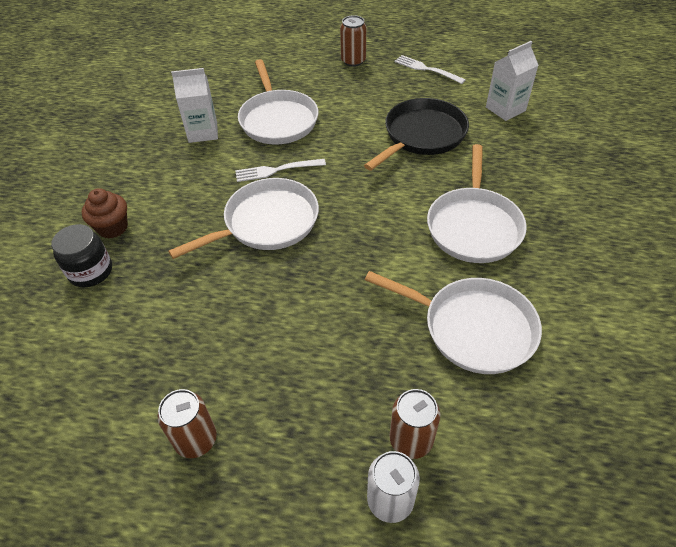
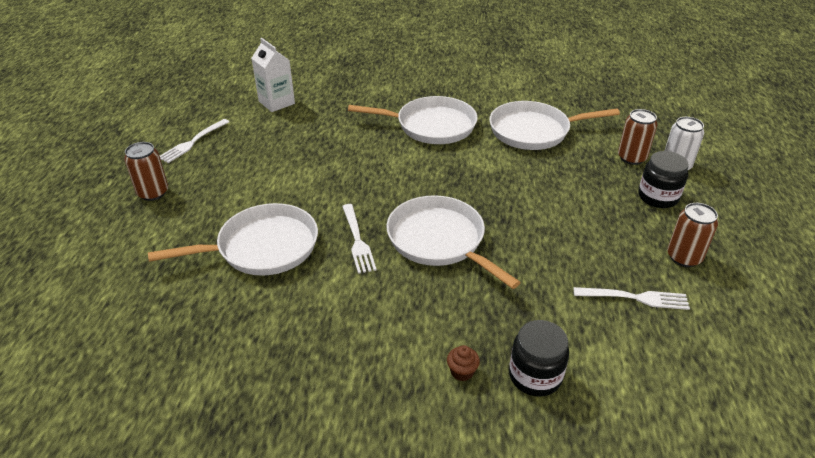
camera: 95 degrees left, 10 degrees down
brown cupcake [82,188,128,238] -> brown cupcake [447,345,480,381], size x0.59
white carton [171,68,218,143] -> none
black pan [364,98,469,171] -> none
white pan [365,271,542,374] -> white pan turned 120 degrees counterclockwise [489,101,620,150]
none -> white fork [574,287,690,310]
none -> black jar [638,151,689,208]

